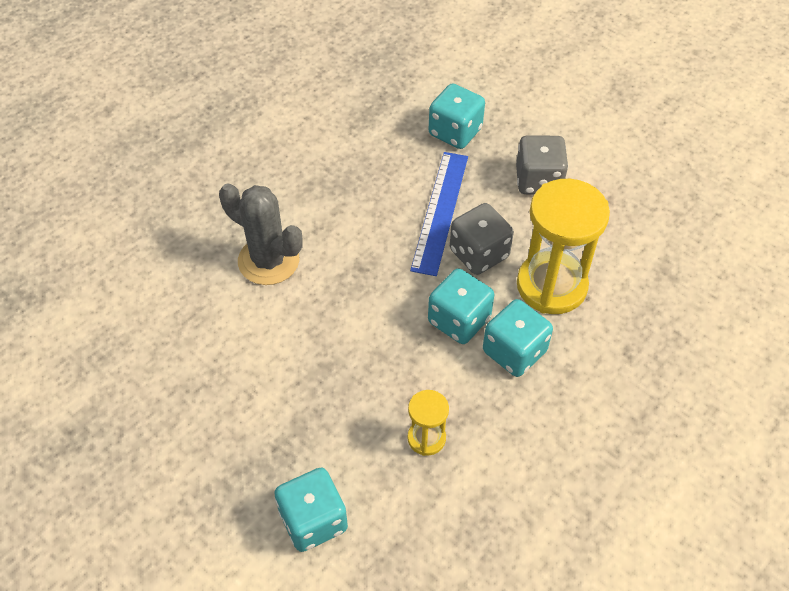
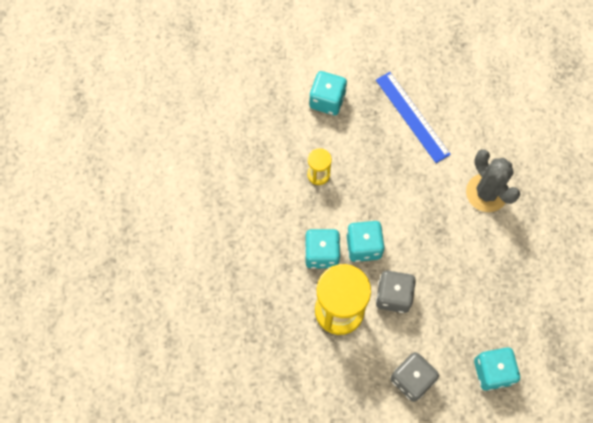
camera: 135 degrees right, 15 degrees up
grey cactus [219,183,302,285] -> grey cactus turned 75 degrees clockwise [466,149,520,212]
blue ruler [410,152,468,276] -> blue ruler moved to [376,72,451,163]

